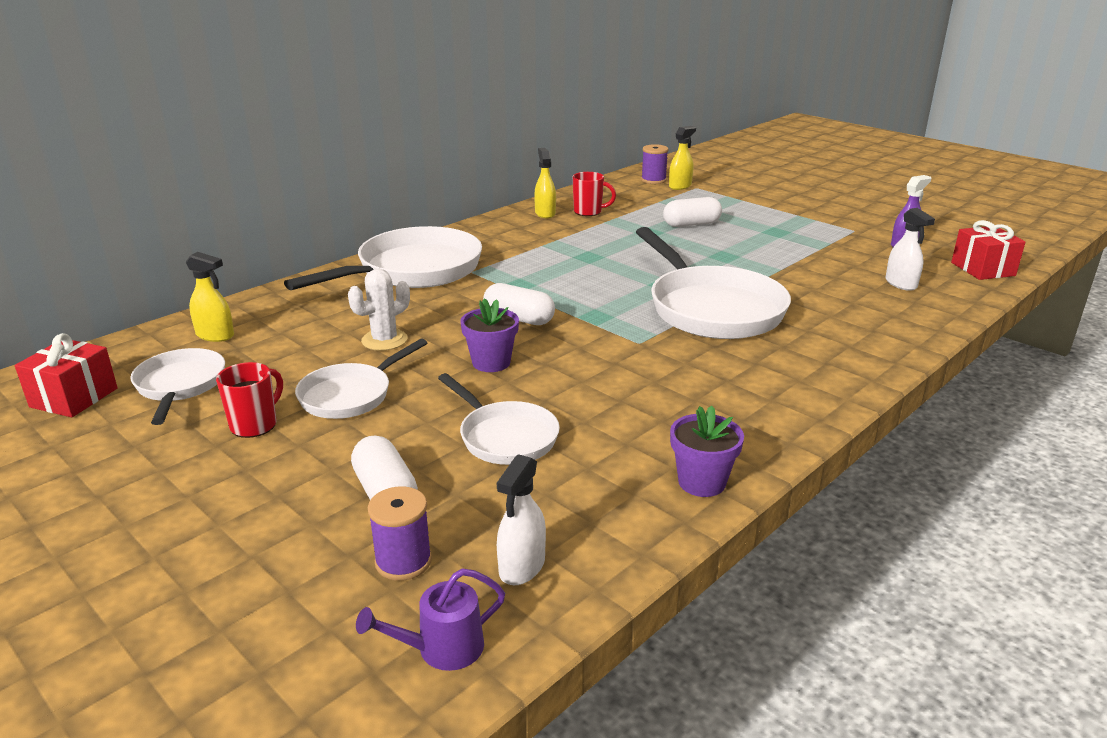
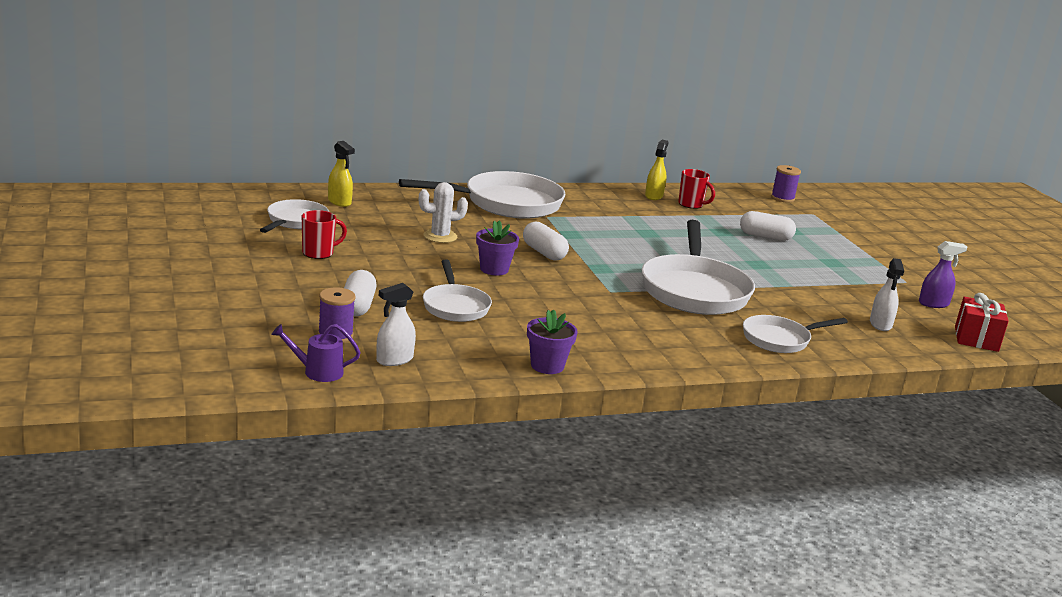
camera: 25 degrees right, 5 degrees down
red gift [15,333,118,417] -> none
white pan [295,339,427,419] -> white pan moved to [743,315,848,353]
yellow spray bottle [669,126,696,190] -> none

